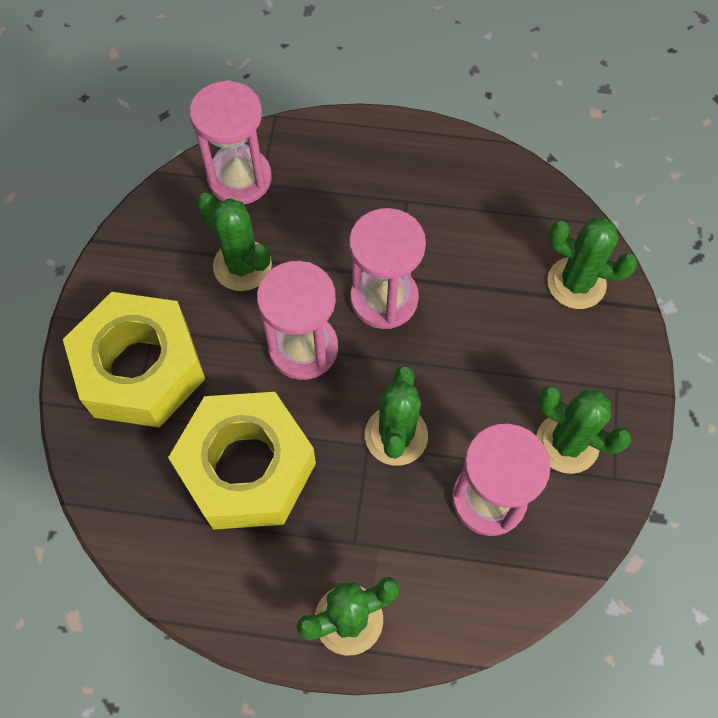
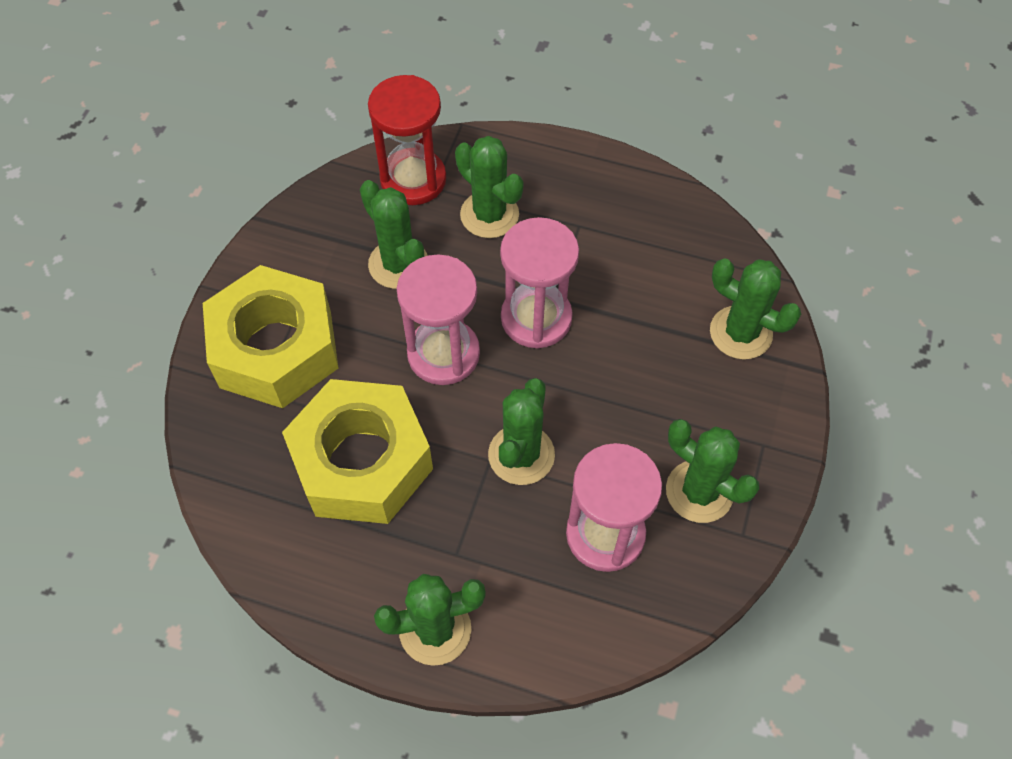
camera: 10 degrees right, 5 degrees down
pink hourglass [190,80,272,205] -> red hourglass [368,75,446,205]
none -> green cactus [455,136,524,238]

